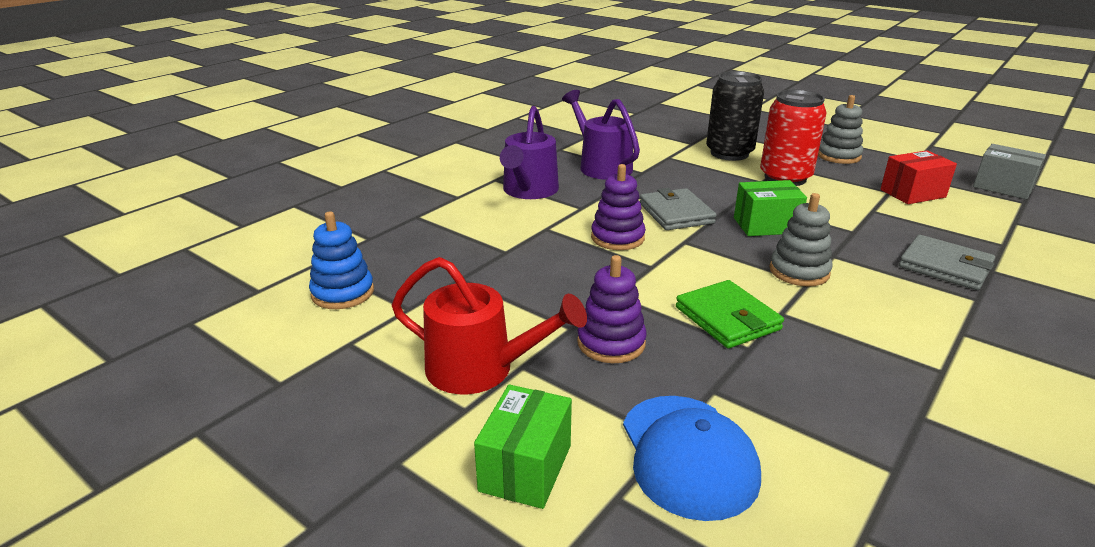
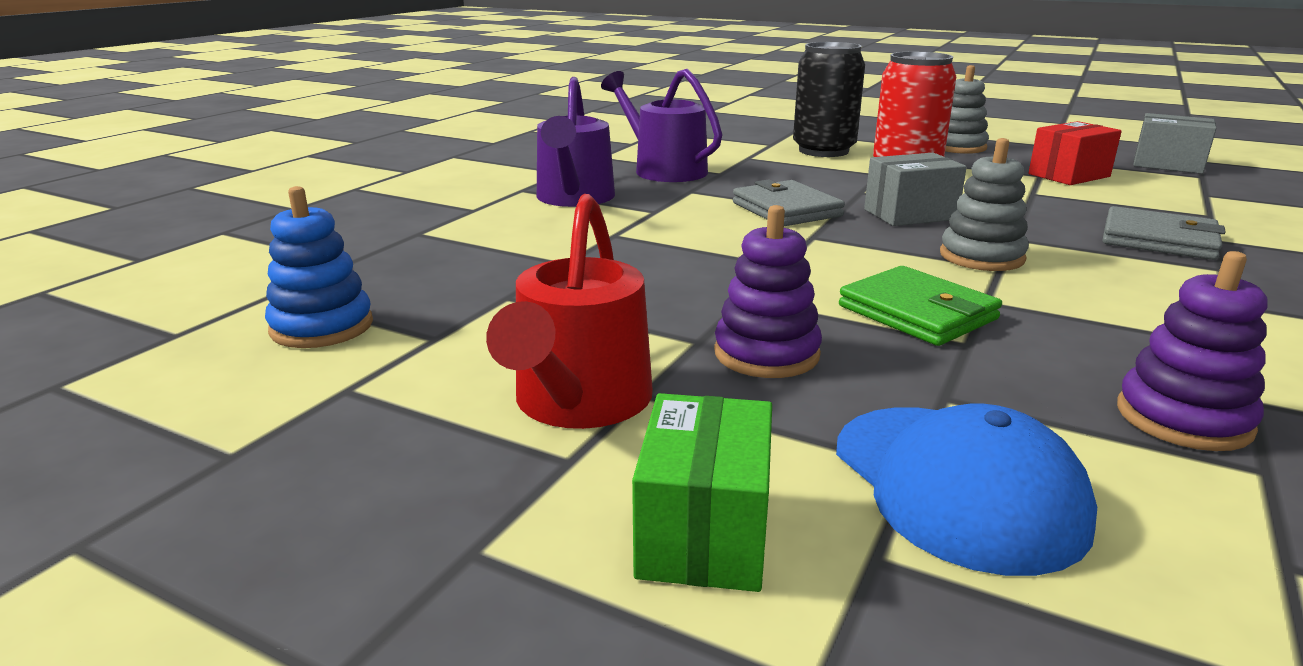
camera: 10 degrees left, 5 degrees down
red watering can [392,257,587,394] -> red watering can turned 90 degrees clockwise [486,194,653,429]
purple stacking toy [591,164,646,250] -> purple stacking toy moved to [1117,251,1268,451]
green box [734,180,807,236] -> grey box [864,153,967,226]

